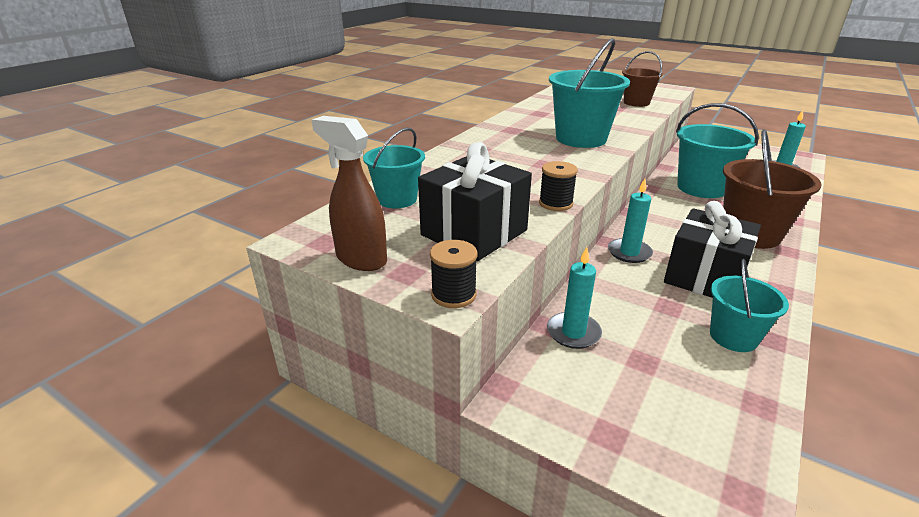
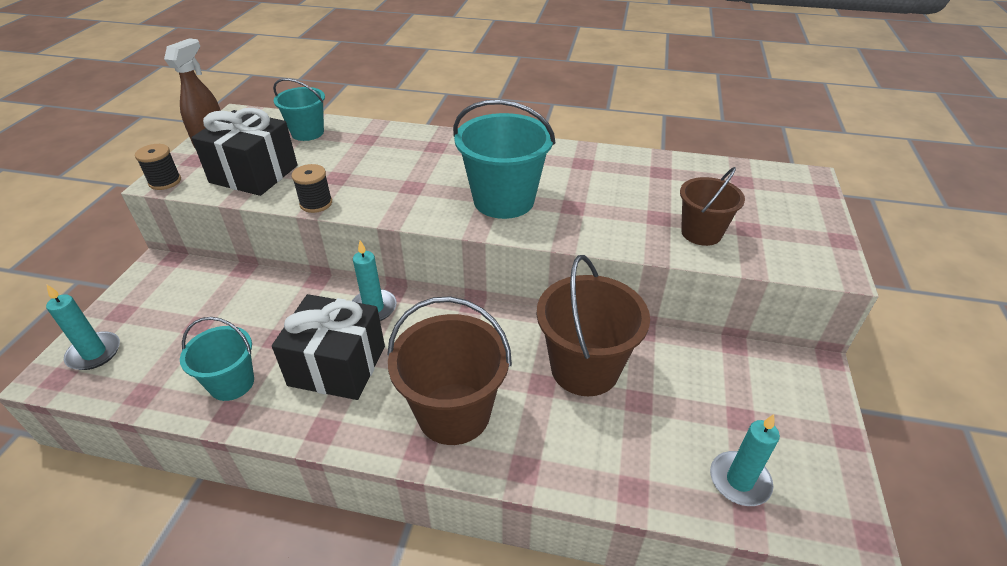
camera: 70 degrees right, 10 degrees up
turquoise candle [547,247,602,349] -> turquoise candle moved to [46,285,120,370]
turquoise bucket [676,103,759,198] -> brown bucket [537,255,650,396]

